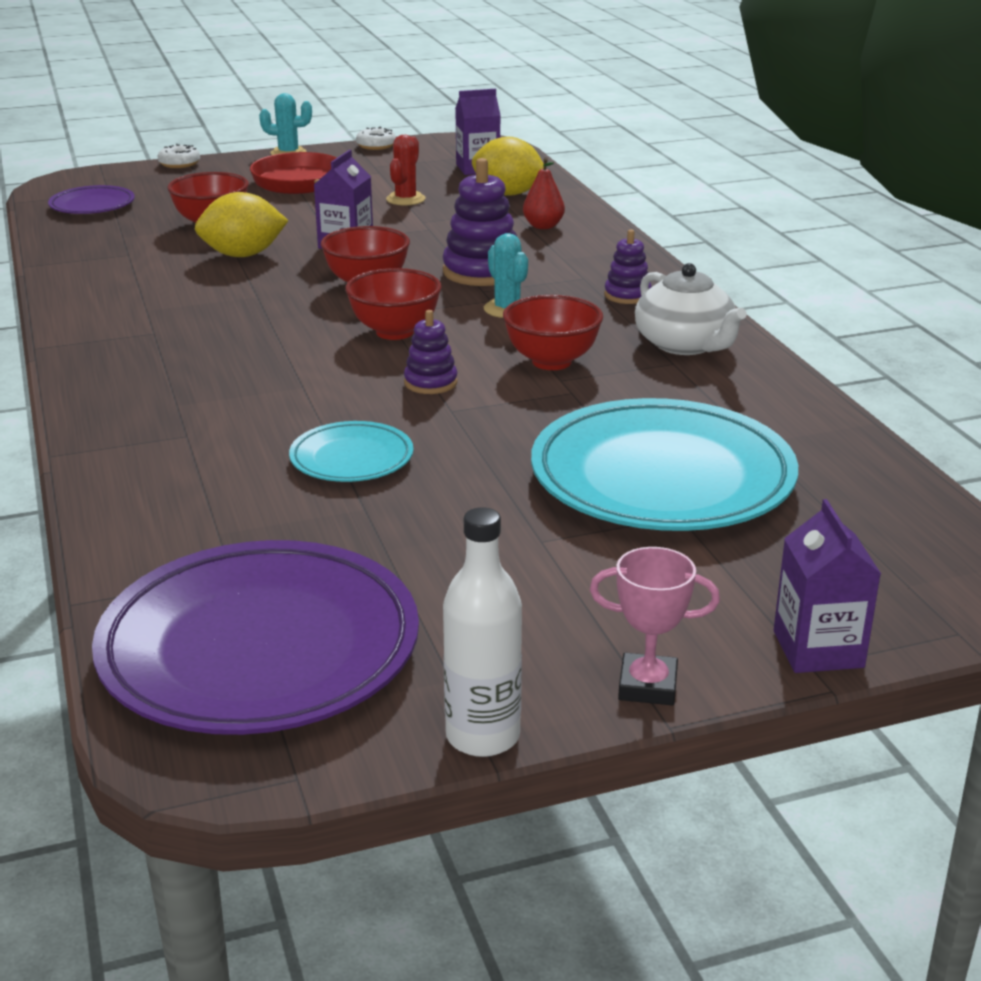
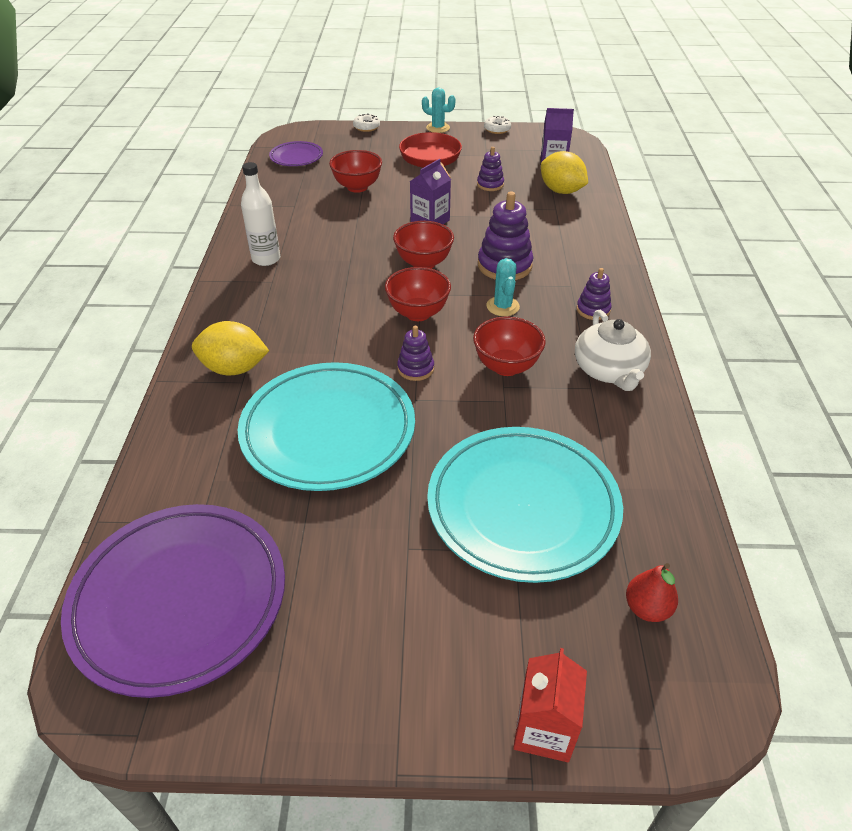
camera: 20 degrees right, 15 degrees up
yellow lemon [195,192,288,257] -> yellow lemon moved to [192,321,269,375]
turquoise plate [289,421,413,482] -> turquoise plate [238,362,415,491], size x2.08
red cactus [386,135,426,206] -> purple stacking toy [477,147,504,191]
white bottle [443,507,522,757] -> white bottle moved to [241,162,280,266]
red pear [523,157,565,229] -> red pear moved to [626,563,678,622]
pink trophy [590,547,720,705] -> none
purple carton [774,499,881,673] -> red carton [514,648,587,762]

